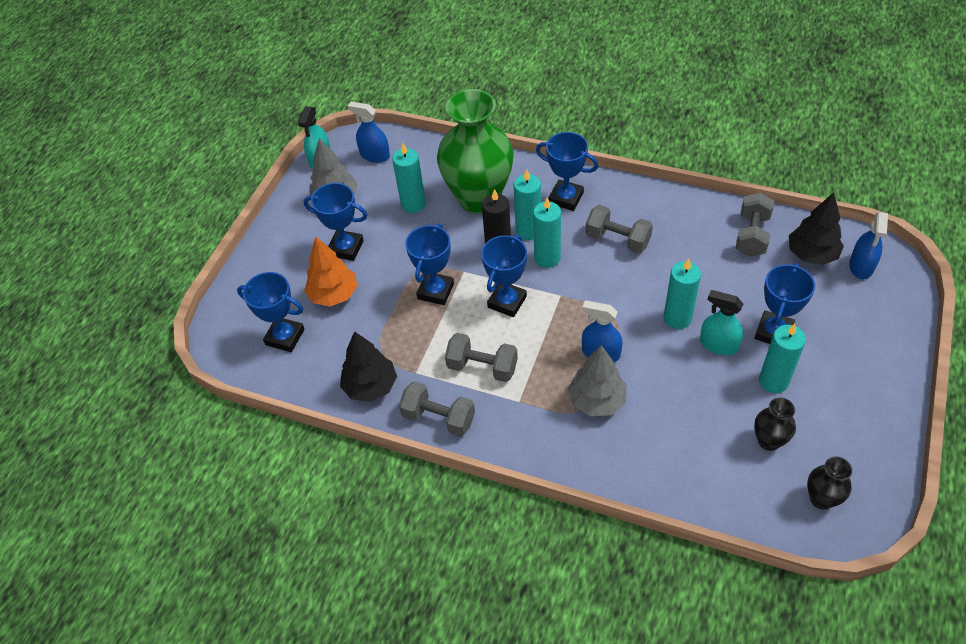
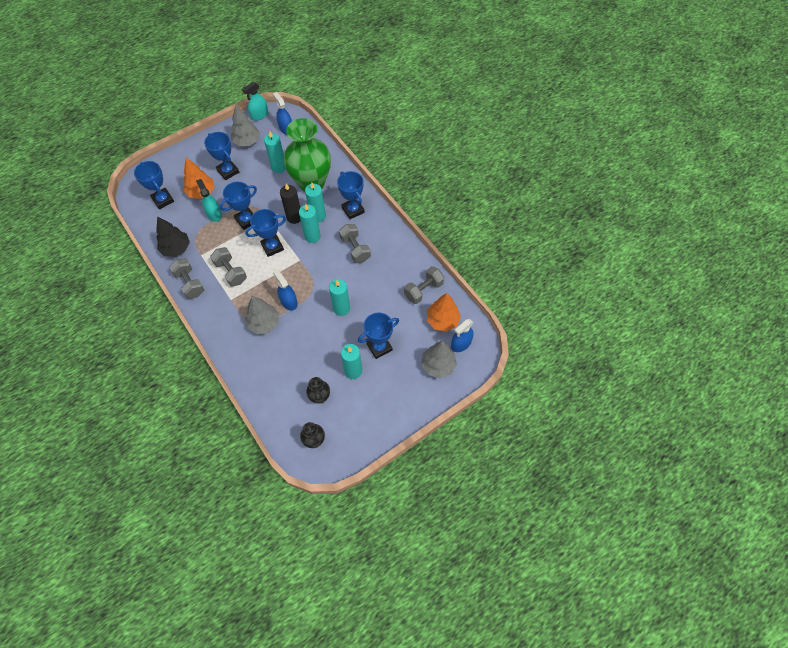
camera: 30 degrees right, 10 degrees up
turquoise spray bottle [700,290,743,355] -> turquoise spray bottle moved to [196,179,222,222]
black tree [789,192,844,265] -> orange tree [427,293,461,332]
none -> grey tree [421,341,457,378]

